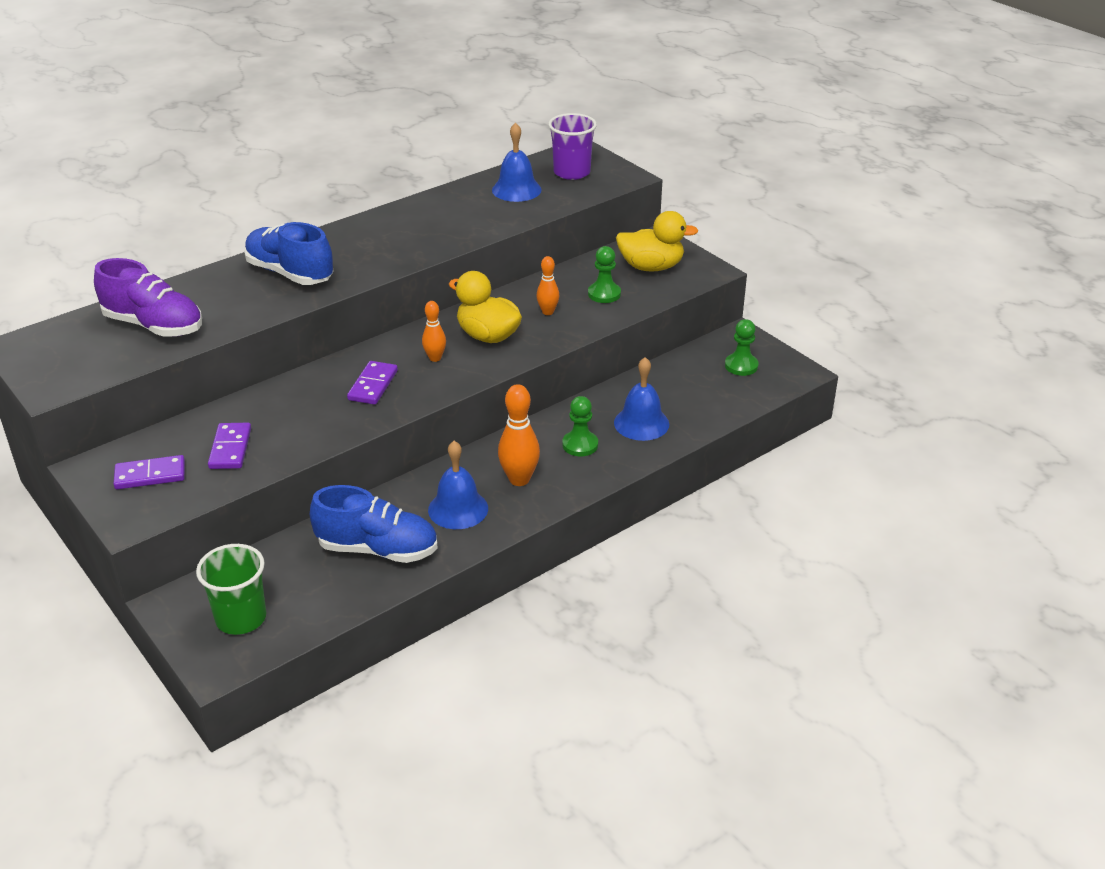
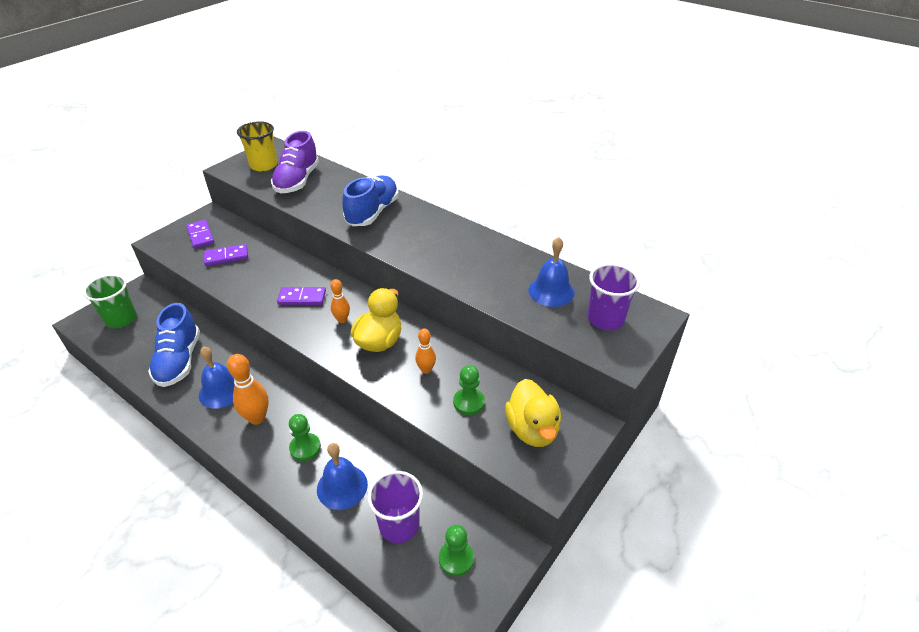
camera: 75 degrees right, 5 degrees up
none -> yellow cup [237,121,277,172]
none -> purple cup [368,471,423,543]

